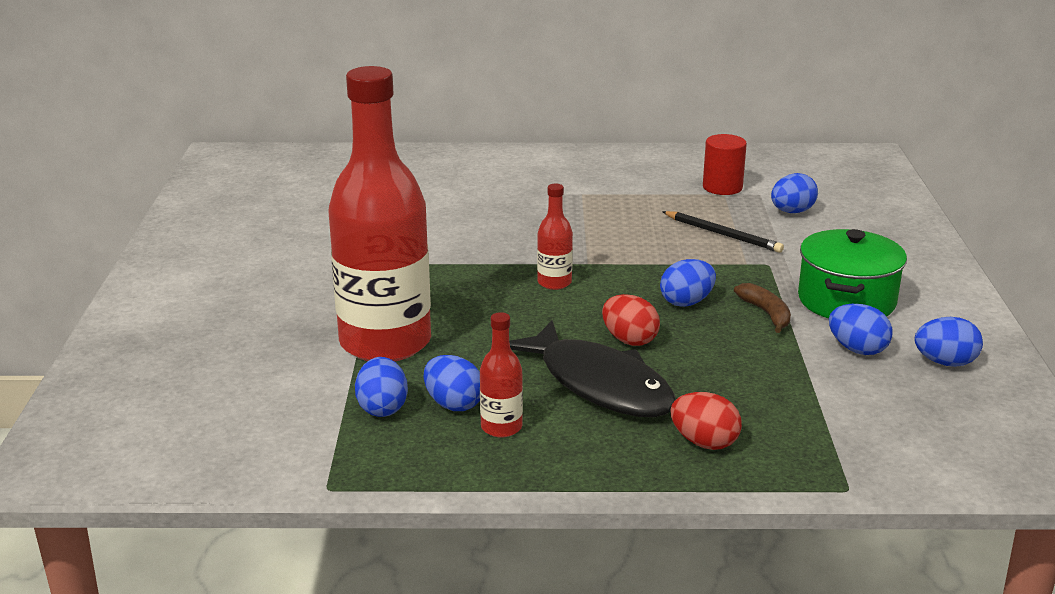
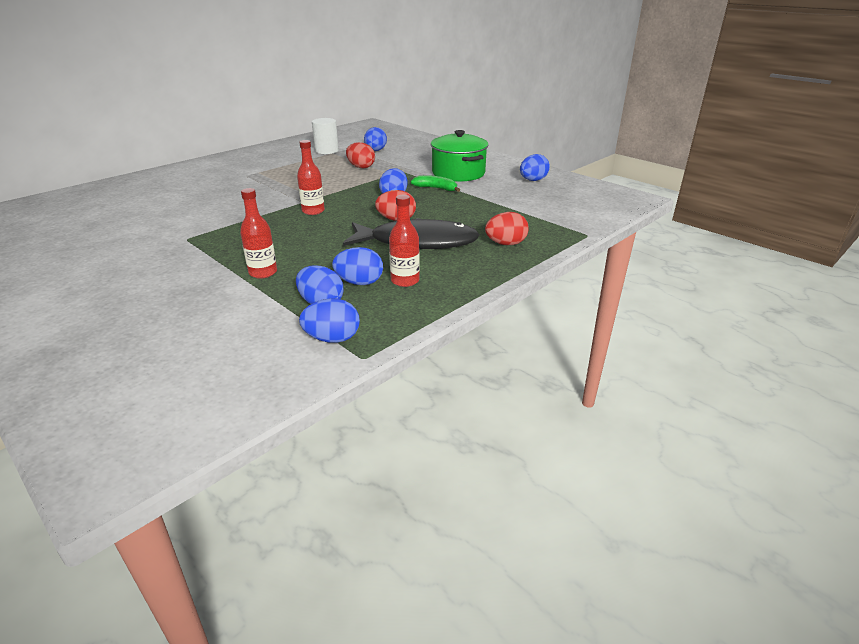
camera: 45 degrees left, 5 degrees up
red bottle [328,66,431,362] -> red bottle [240,188,277,279], size x0.41
black pencil [662,211,784,253] -> red egg [346,142,375,168]
red cylinder [703,134,747,195] -> white cylinder [312,118,339,154]
brown banana [734,283,791,333] -> green banana [411,175,460,192]
blue egg [829,304,893,355] -> blue egg moved to [299,298,360,343]

